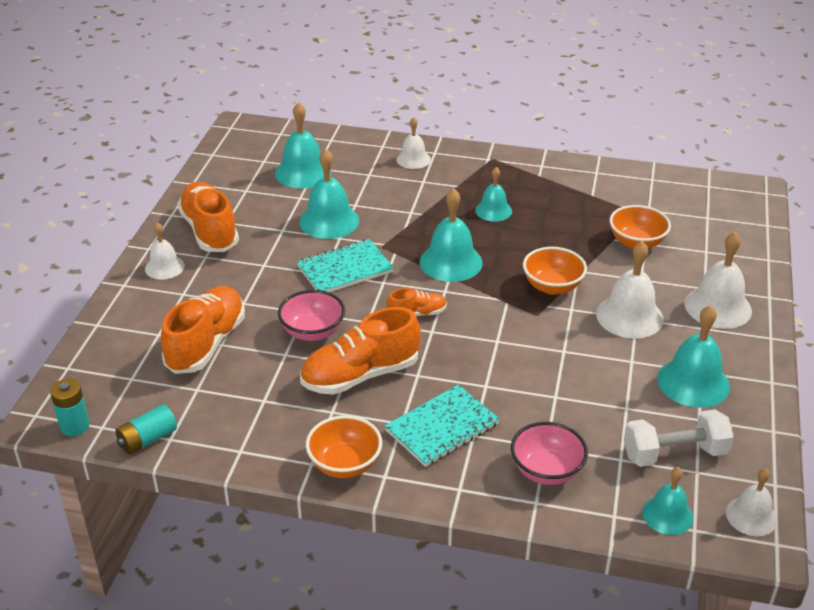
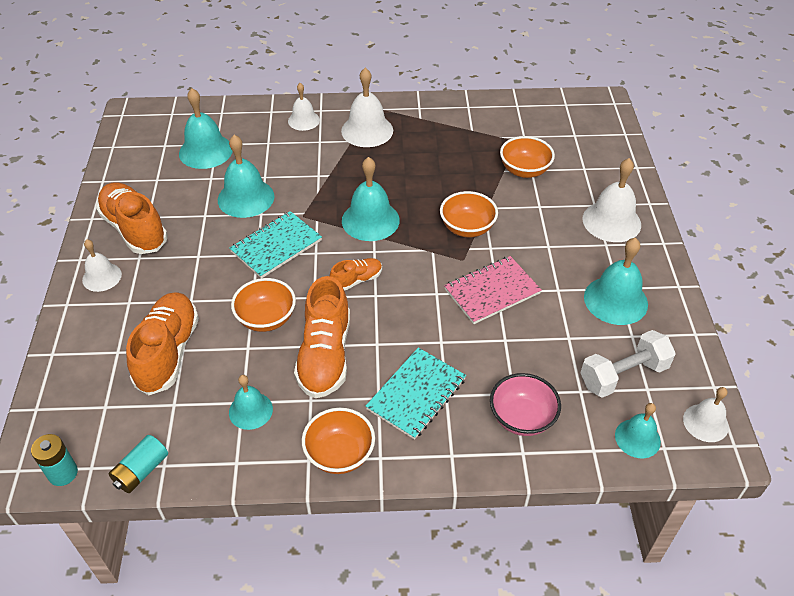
camera: 15 degrees left, 10 degrees up
pink bowl [278,290,345,341] -> orange bowl [231,278,296,332]
orange shoe [300,307,421,394] -> orange shoe turned 45 degrees counterclockwise [294,276,350,398]
turquoise bell [475,167,512,221] -> turquoise bell moved to [229,375,273,430]
white bell [596,241,664,339] -> white bell moved to [341,68,393,147]
none -> pink notebook [444,256,542,324]

